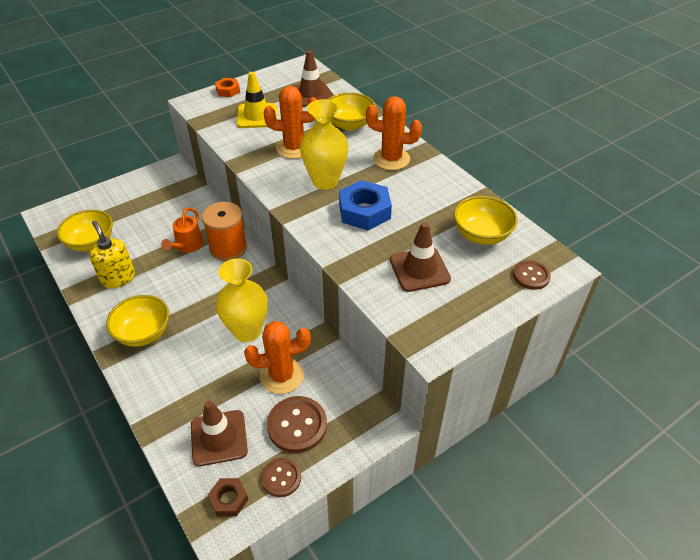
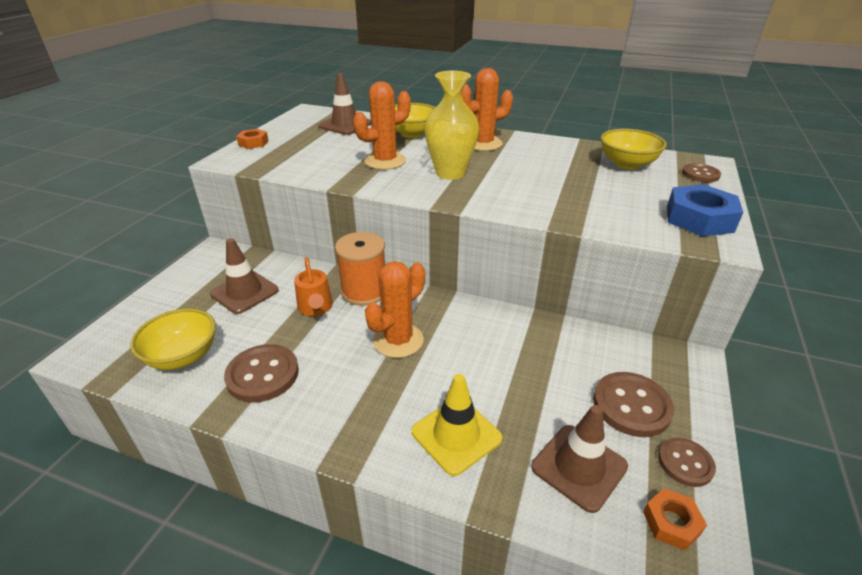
camera: 35 degrees left, 10 degrees down
yellow soap dispenser [89,221,135,288] -> brown button [224,344,299,403]
yellow bowl [106,295,169,347] -> none
brown nut [208,478,248,516] -> orange nut [643,488,707,550]
yellow vase [216,258,268,342] -> none
yellow traffic cone [236,72,277,128] -> yellow traffic cone moved to [412,374,502,476]
orange cactus [244,321,311,394] -> orange cactus moved to [365,261,425,358]
blue nut [339,180,392,231] -> blue nut moved to [667,184,743,237]
brown traffic cone [390,222,451,292] -> brown traffic cone moved to [210,238,279,314]

